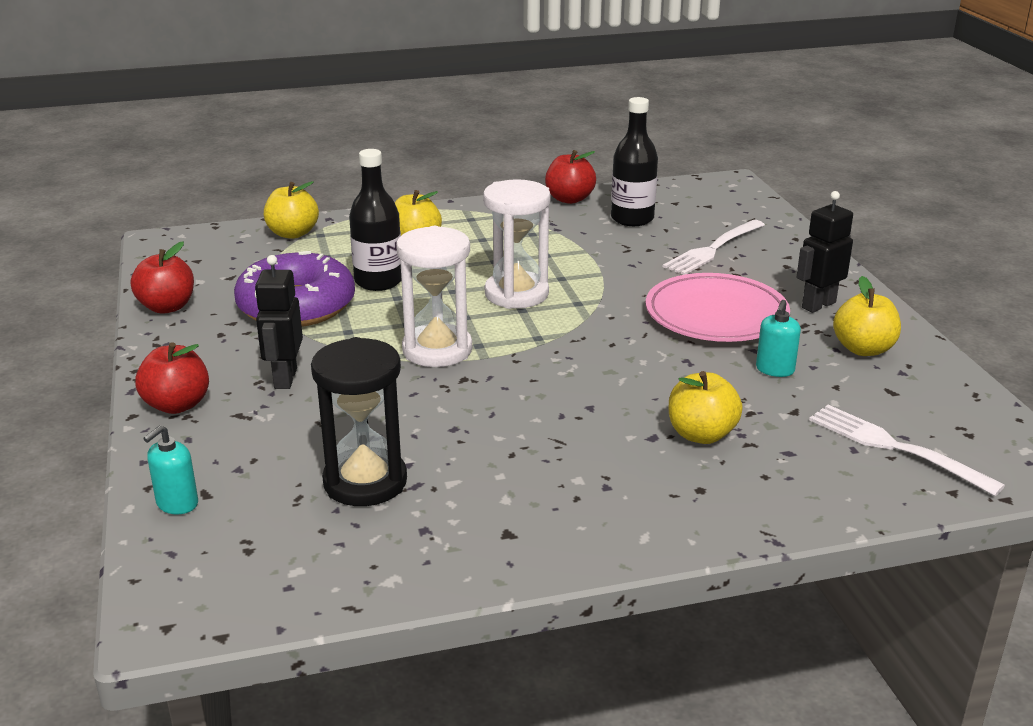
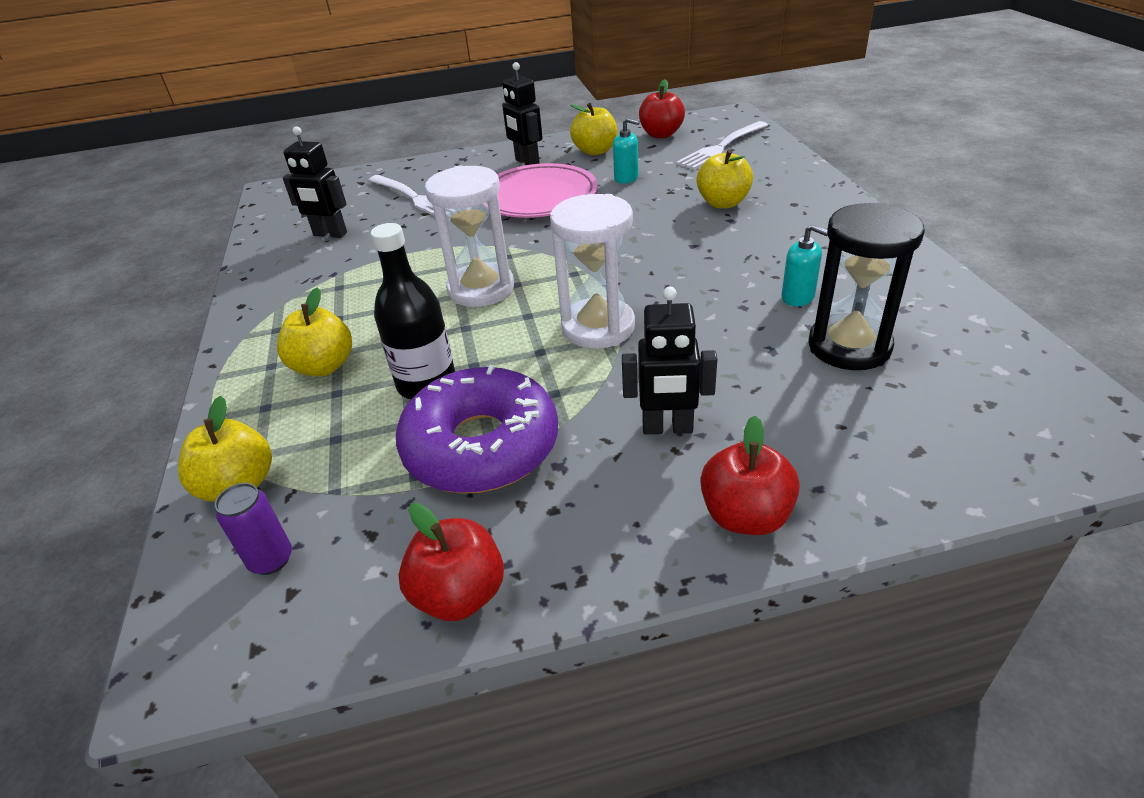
camera: 85 degrees left, 10 degrees up
turquoise soap dispenser [143,425,198,515] -> turquoise soap dispenser moved to [781,224,828,306]
red apple [545,150,596,204] -> red apple moved to [639,79,685,138]
black bottle [611,97,658,226] -> black robot [283,126,347,238]
none -> purple can [215,483,292,575]

